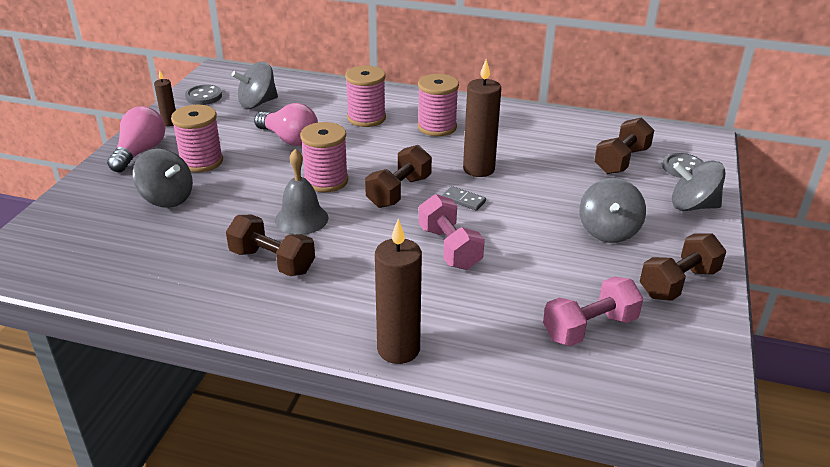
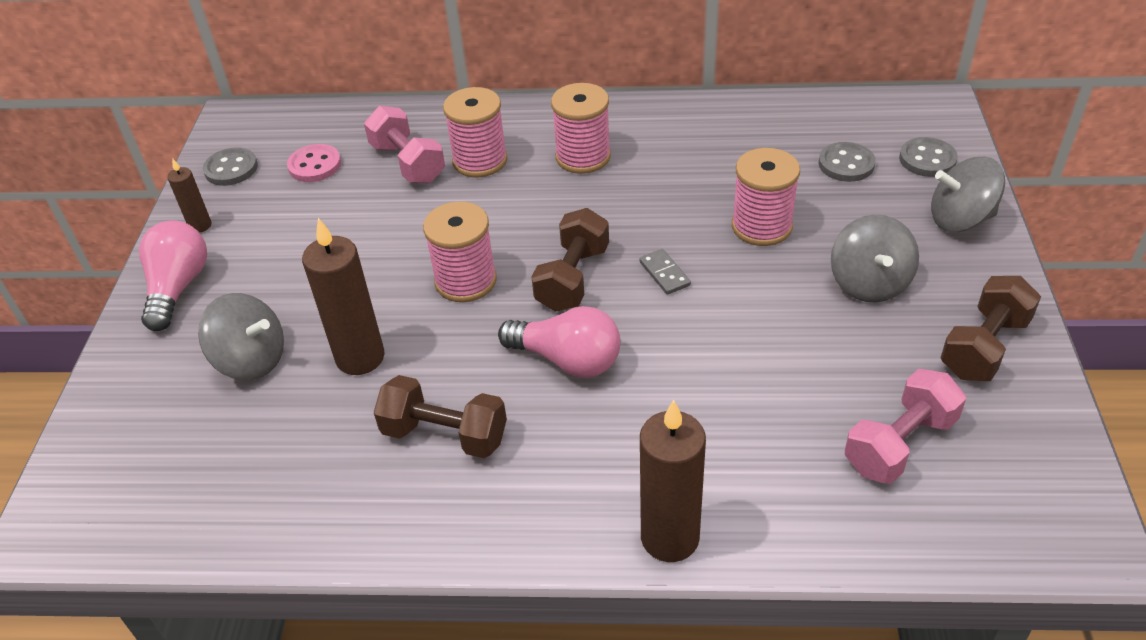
camera: 10 degrees left, 10 degrees up
pink spool [171,105,223,172] -> pink spool moved to [732,148,800,246]
grey spinning top [231,62,278,109] -> pink button [287,144,341,182]
pink light bulb [254,103,318,146] -> pink light bulb moved to [498,306,620,378]
grey bell [275,149,328,235] -> none
pink dumbbell [419,194,485,270] -> pink dumbbell moved to [364,106,445,184]
grey domino [442,186,486,211] -> grey domino turned 45 degrees clockwise [639,249,691,295]
brown candle [463,59,501,177] -> brown candle moved to [302,218,385,375]
brown dumbbell [594,117,654,174] -> grey button [818,142,876,182]

